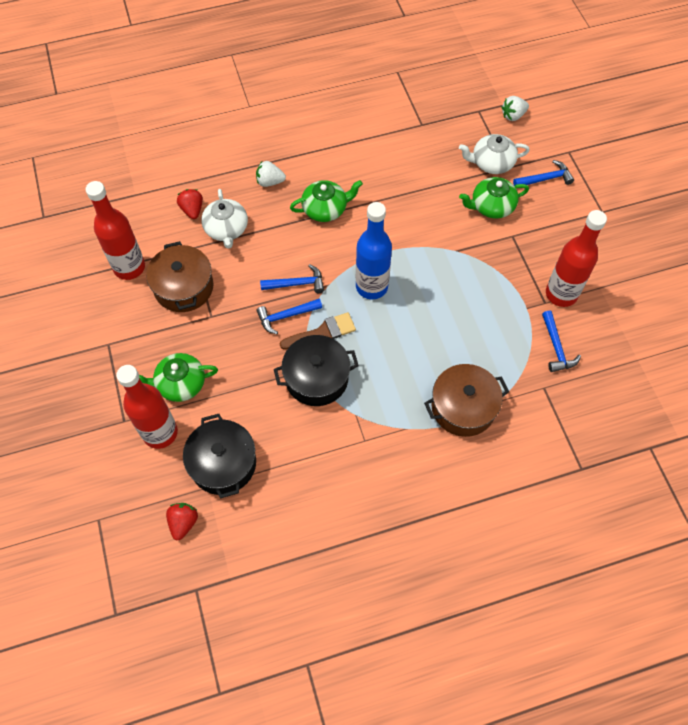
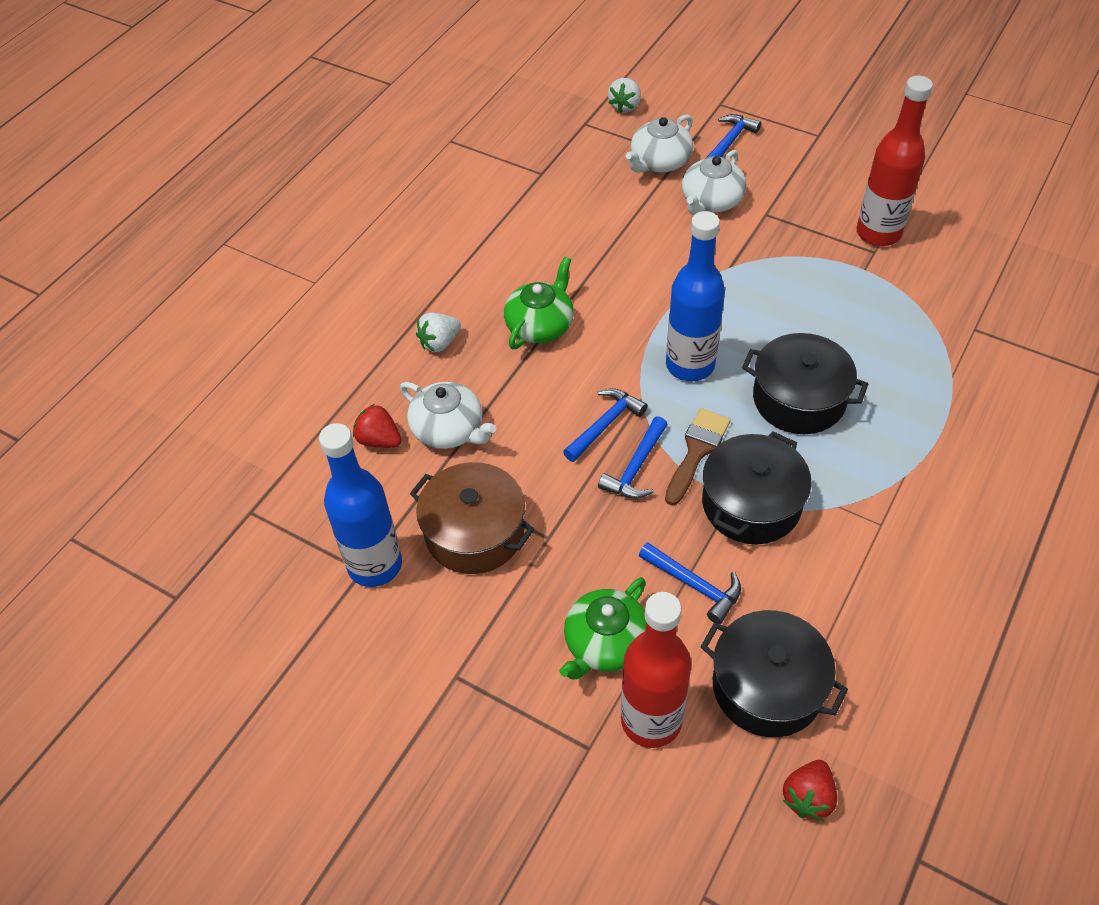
camera: 40 degrees left, 10 degrees down
red bottle [86,181,145,280] -> blue bottle [319,423,402,587]
red strawberry [166,503,198,540] -> red strawberry turned 120 degrees counterclockwise [783,760,837,821]
brown pot [424,364,509,437] -> none
green teapot [459,177,529,219] -> white teapot [682,150,747,215]
blue hammer [542,310,581,372] -> blue hammer moved to [639,542,741,624]
none -> black pot [742,333,868,434]

